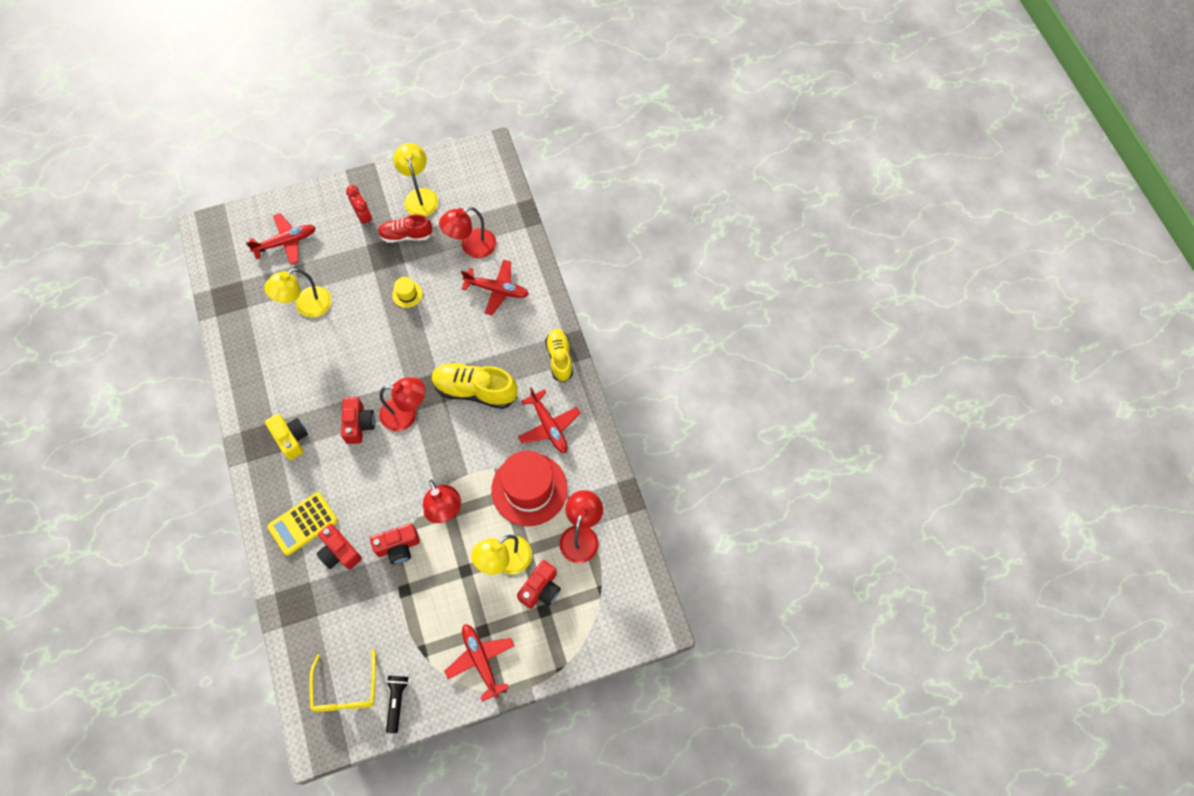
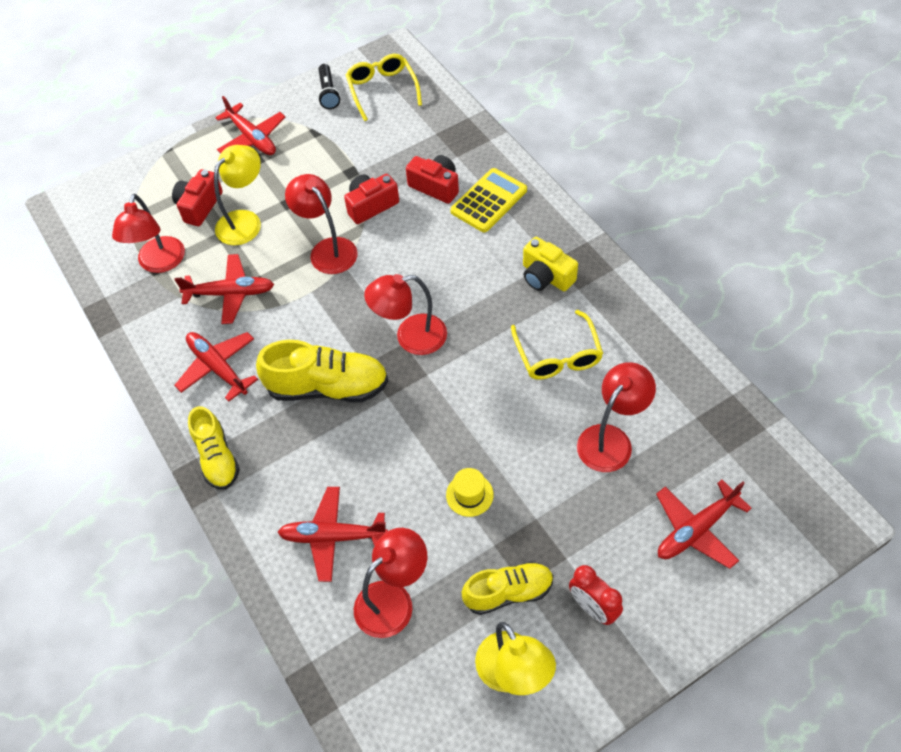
camera: 170 degrees right, 10 degrees down
yellow lamp [264,268,332,318] -> red lamp [577,362,656,472]
red camera [341,397,375,444] -> none
red shoe [378,214,433,243] -> yellow shoe [462,562,554,615]
red hat [491,450,568,526] -> red plane [174,254,274,324]
none -> yellow glasses [511,310,603,380]

